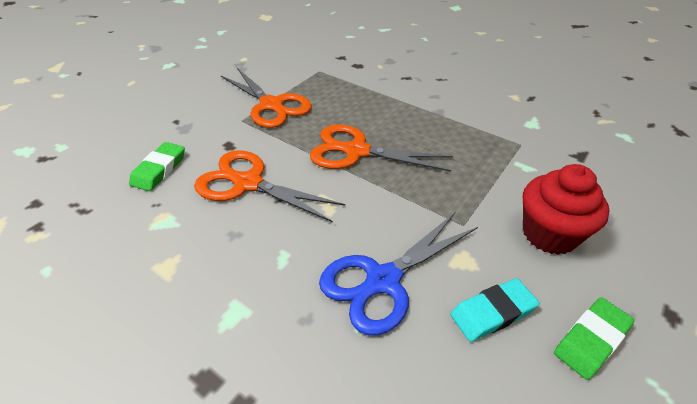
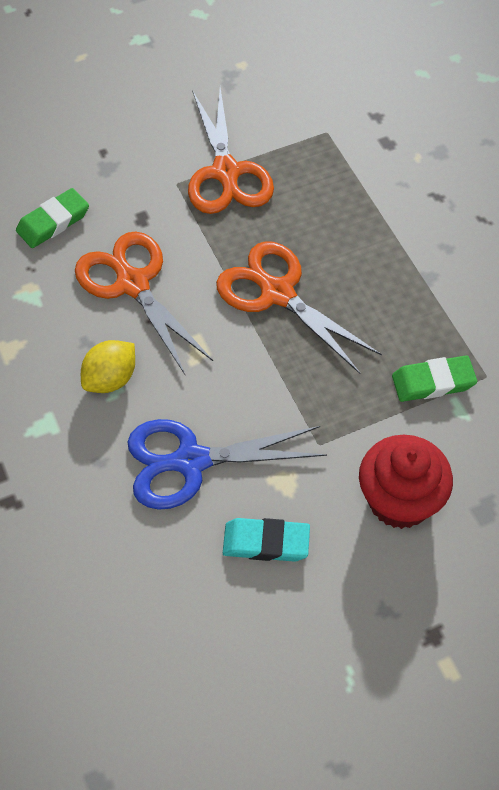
camera: 30 degrees right, 15 degrees up
green eraser [554,297,635,380] -> green eraser moved to [392,355,477,402]
none -> yellow lemon [81,340,135,393]

